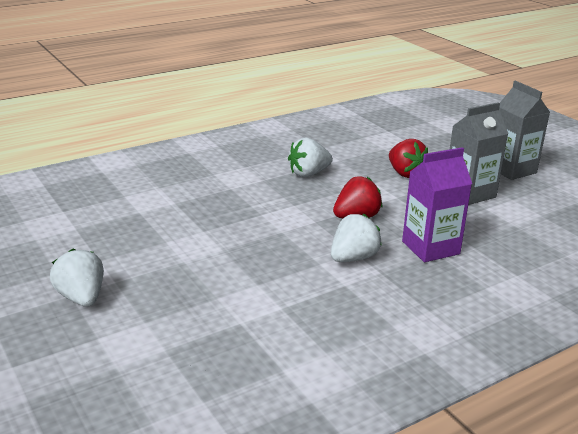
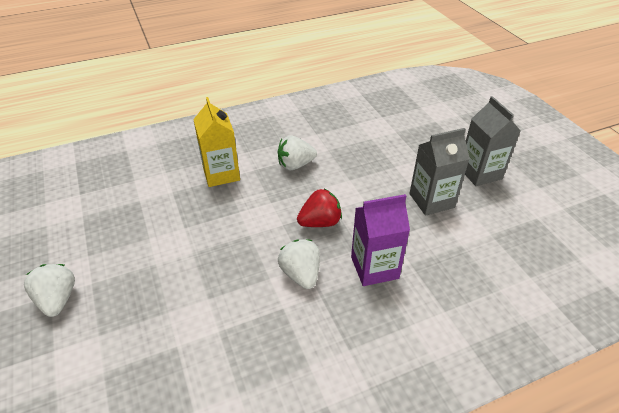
camera: 10 degrees right, 15 degrees up
white strawberry [331,214,382,262] -> white strawberry turned 75 degrees counterclockwise [278,239,320,289]
red strawberry [389,139,428,178] -> none
none -> yellow carton [193,97,240,187]

